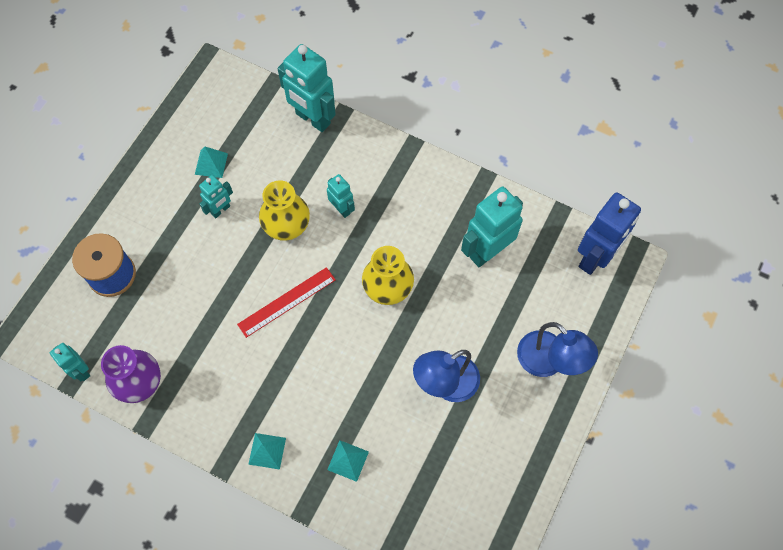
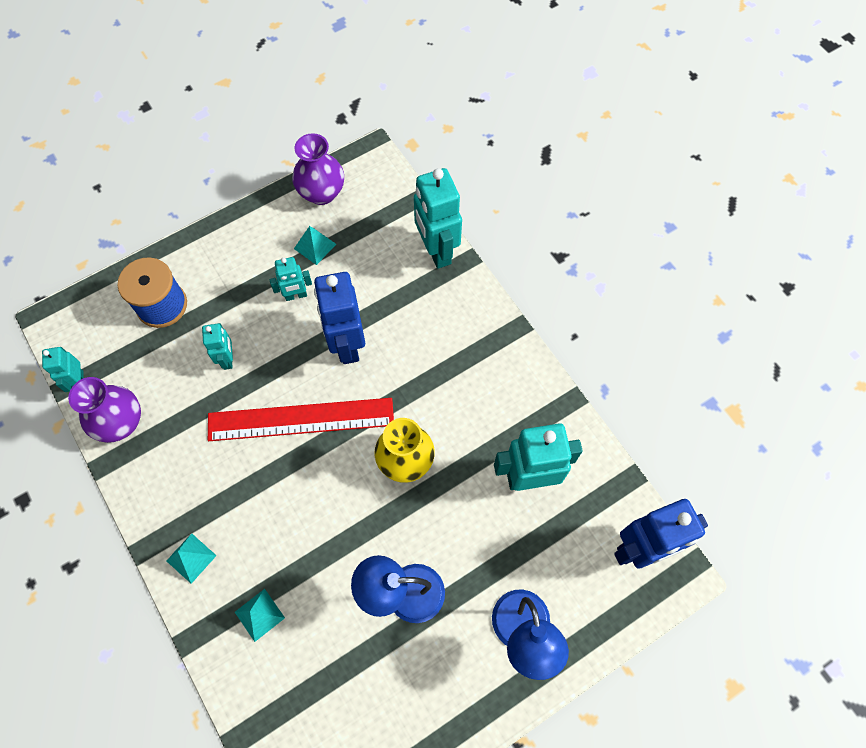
camera: 30 degrees right, 0 degrees up
red ruler [237,267,336,338] -> red ruler [208,398,394,441], size x1.56
yellow vase [259,180,310,241] -> blue robot [314,272,365,364]
turquoise robot [327,174,355,218] -> turquoise robot moved to [202,323,233,370]
none -> purple vase [292,133,344,205]

